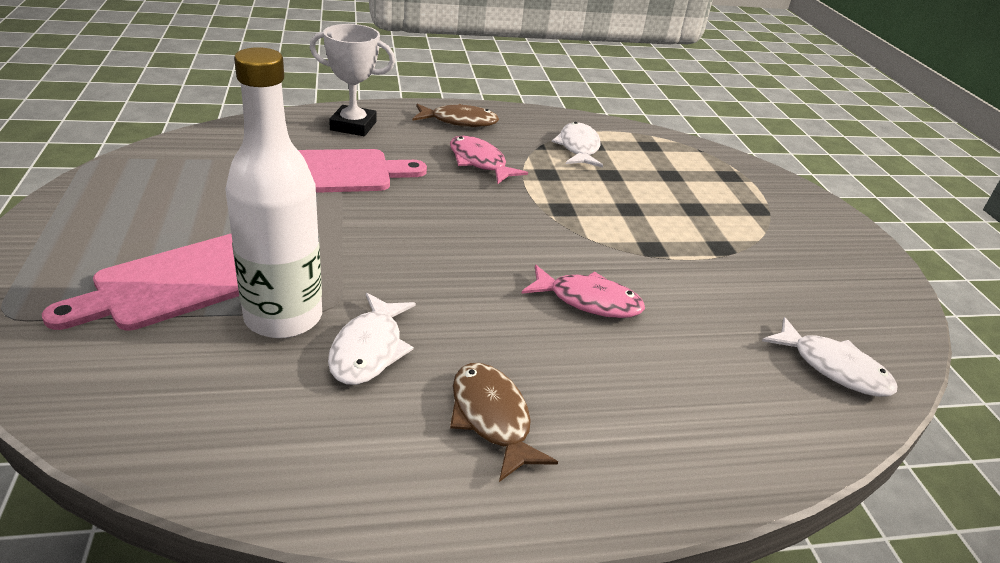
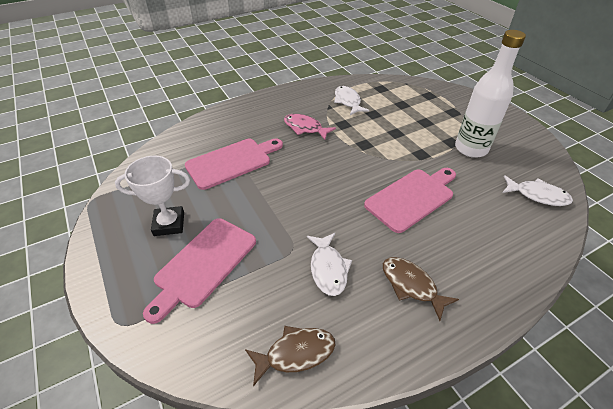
camera: 15 degrees left, 10 degrees up
white bottle [225,47,322,338] -> white bottle moved to [455,30,526,158]
white trophy [310,24,395,136] -> white trophy moved to [115,156,190,236]
brown fish [413,104,499,127] -> brown fish moved to [245,326,335,386]
pink fish [521,265,645,318] -> pink cutting board [364,168,456,233]

